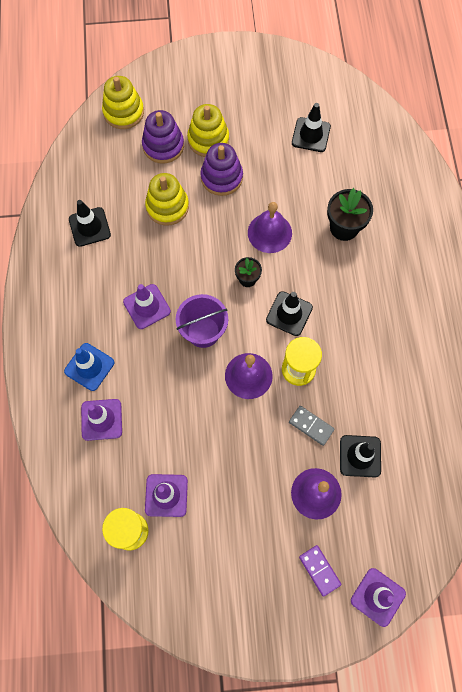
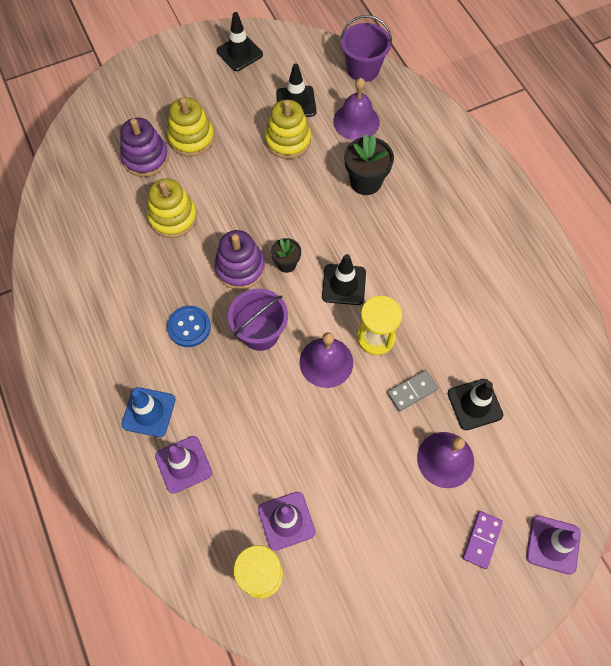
camera: 20 degrees left, 5 degrees down
black traffic cone [69,200,111,247] -> black traffic cone moved to [217,12,263,71]
yellow stacking toy [102,76,144,129] -> yellow stacking toy moved to [265,100,311,159]
purple traffic cone [123,284,171,329] -> blue button [167,306,211,347]
purple stacking toy [200,143,243,196] -> purple stacking toy moved to [214,230,265,290]
purple bell [248,202,292,253] -> purple bell moved to [333,78,380,140]
grey domino [289,406,335,446] -> grey domino turned 45 degrees counterclockwise [387,370,438,411]
purple domino [299,545,341,597] -> purple domino turned 75 degrees clockwise [463,511,503,569]
none -> purple bucket [340,15,392,82]

